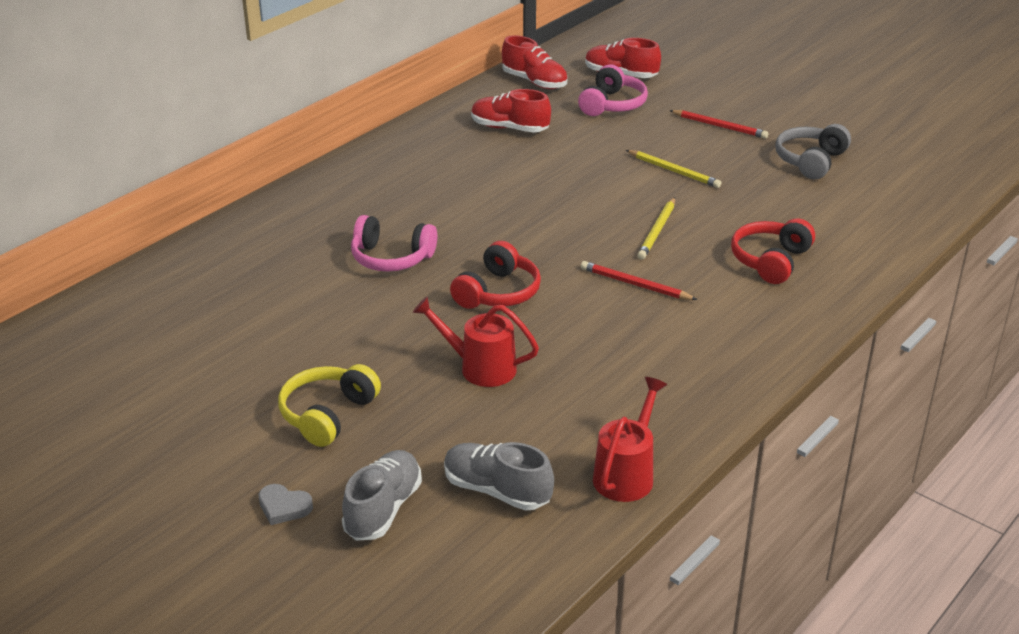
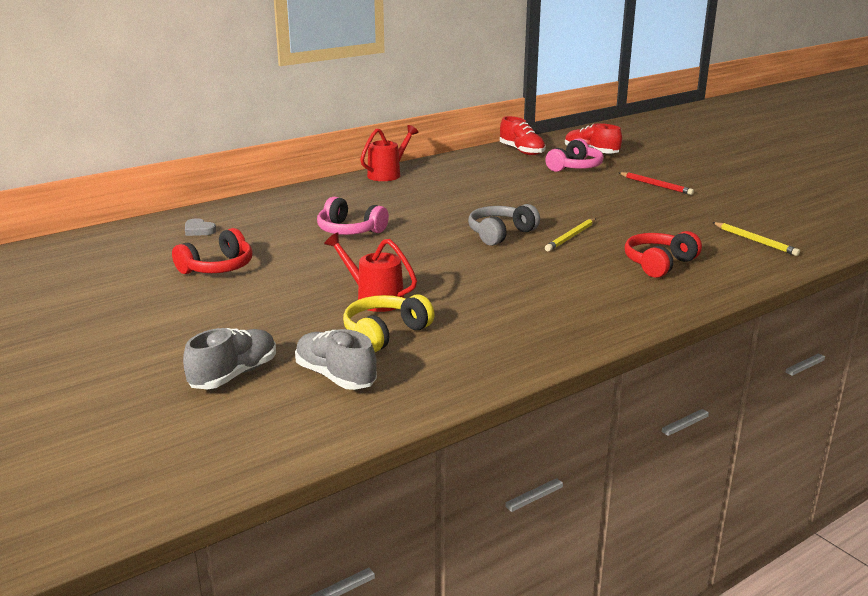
camera: 15 degrees right, 10 degrees down
grey heart [258,484,313,525] -> grey heart moved to [185,218,216,236]
yellow headphones [278,364,381,447] -> yellow headphones moved to [343,294,435,352]
red headphones [450,241,541,309] -> red headphones moved to [172,228,253,274]
red shoe [471,89,551,133] -> none
red pencil [581,261,698,300] -> none
red watering can [593,377,667,502] -> red watering can moved to [360,125,418,181]
yellow pencil [626,150,721,188] -> yellow pencil moved to [712,222,800,256]
grey headphones [776,124,851,179] -> grey headphones moved to [468,204,540,246]

